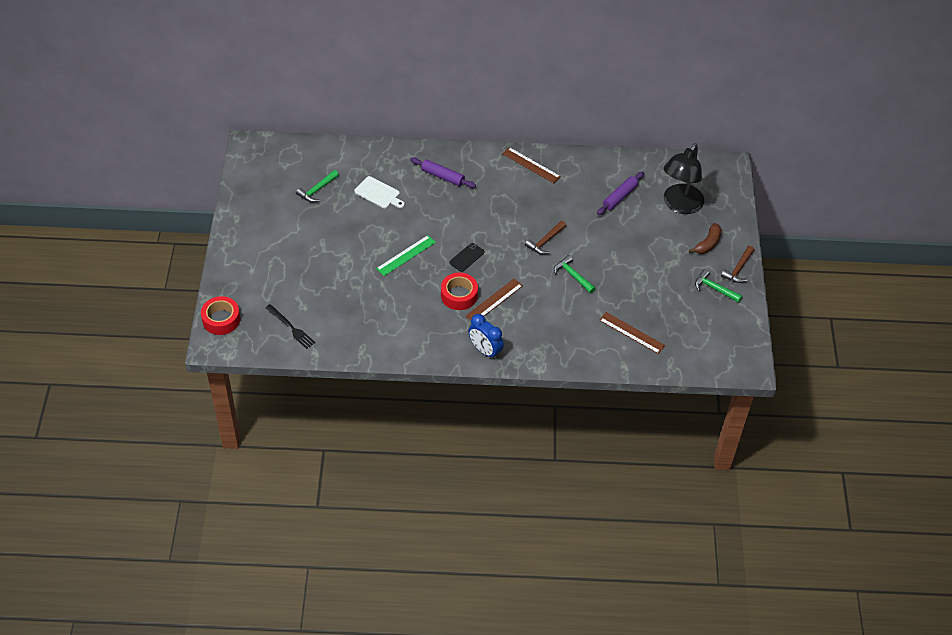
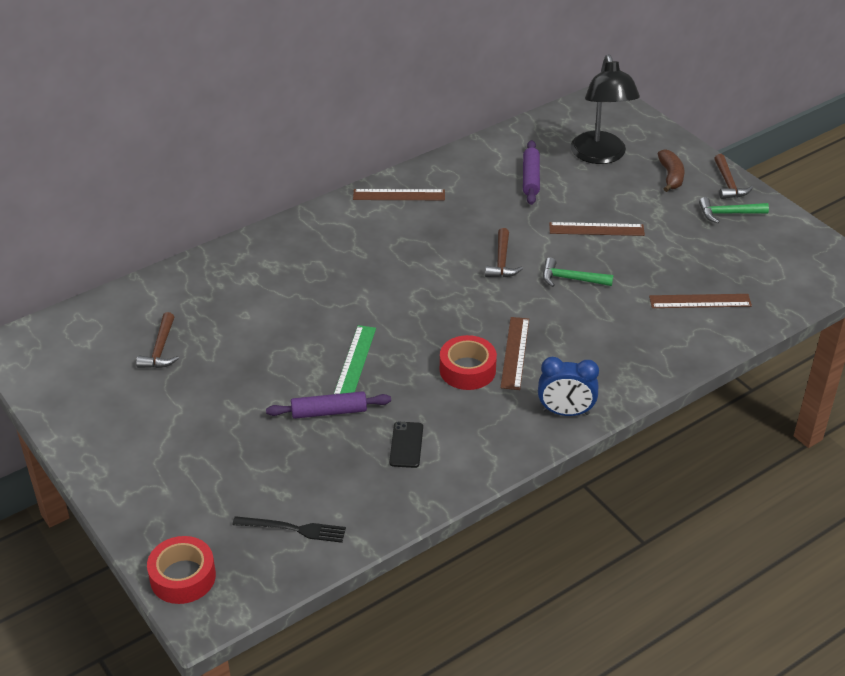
camera: 35 degrees left, 10 degrees down
green hammer [296,170,339,202] -> brown hammer [136,312,179,368]
white cutting board [354,176,405,208] -> none
purple rolling pin [410,157,476,188] -> purple rolling pin moved to [266,391,391,419]
black phone [449,243,485,272] -> black phone moved to [389,422,423,468]
none -> brown ruler [549,222,645,236]

